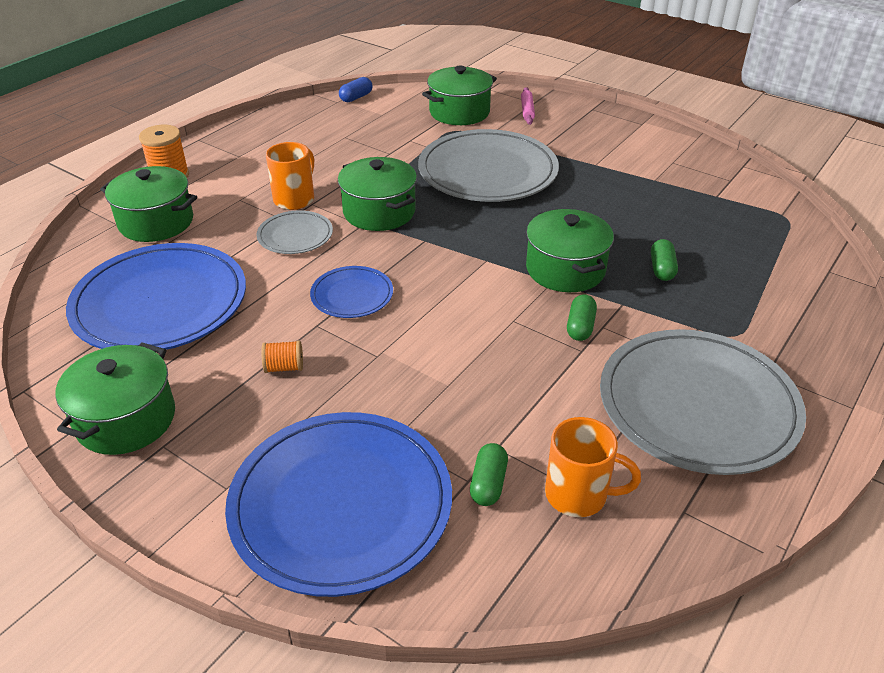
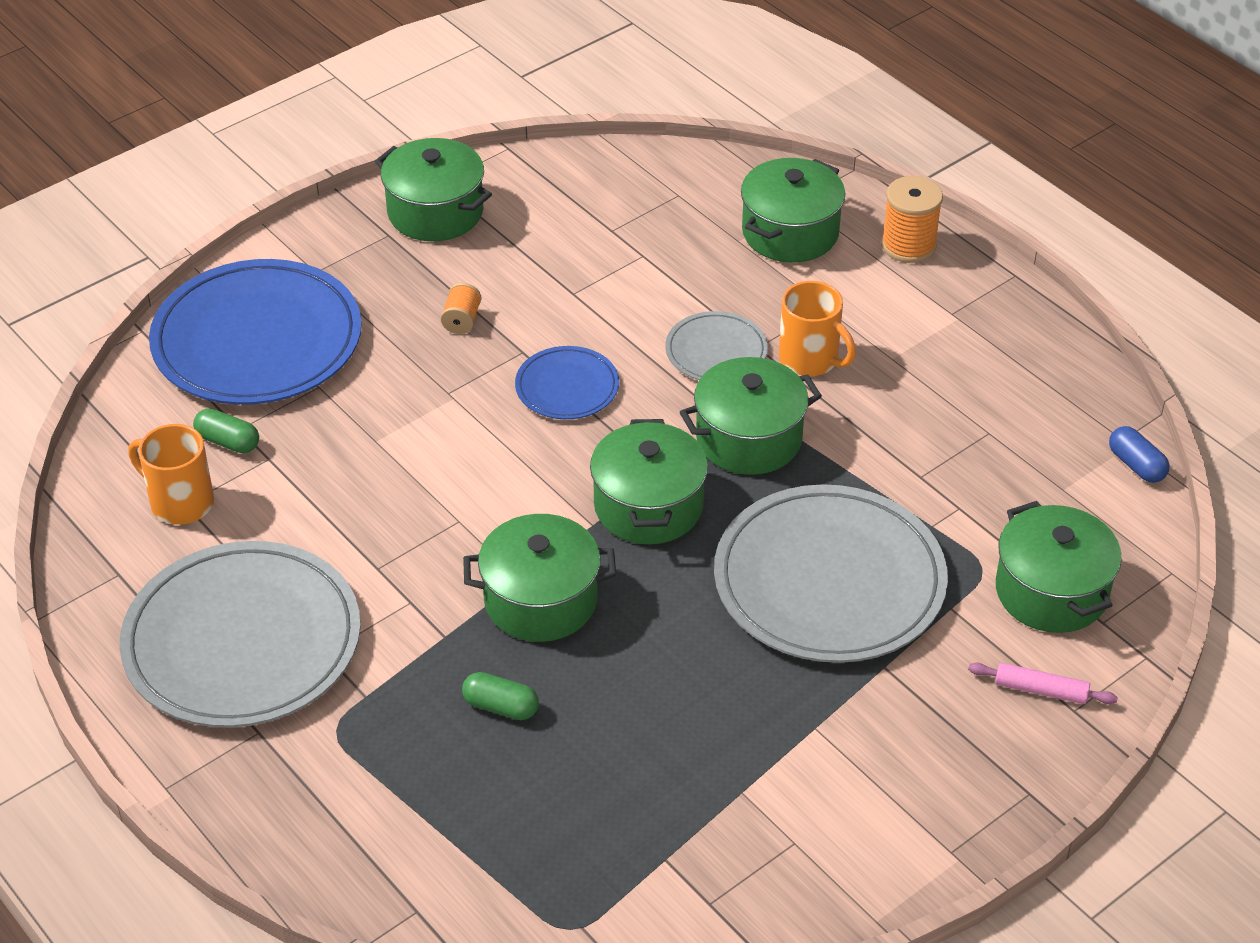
camera: 105 degrees right, 5 degrees up
blue plate [66,243,246,350] -> none
orange mug [545,417,641,517] -> orange mug turned 90 degrees clockwise [128,424,214,525]
green capsule [567,294,597,341] -> none
none -> green pot [590,419,708,544]

